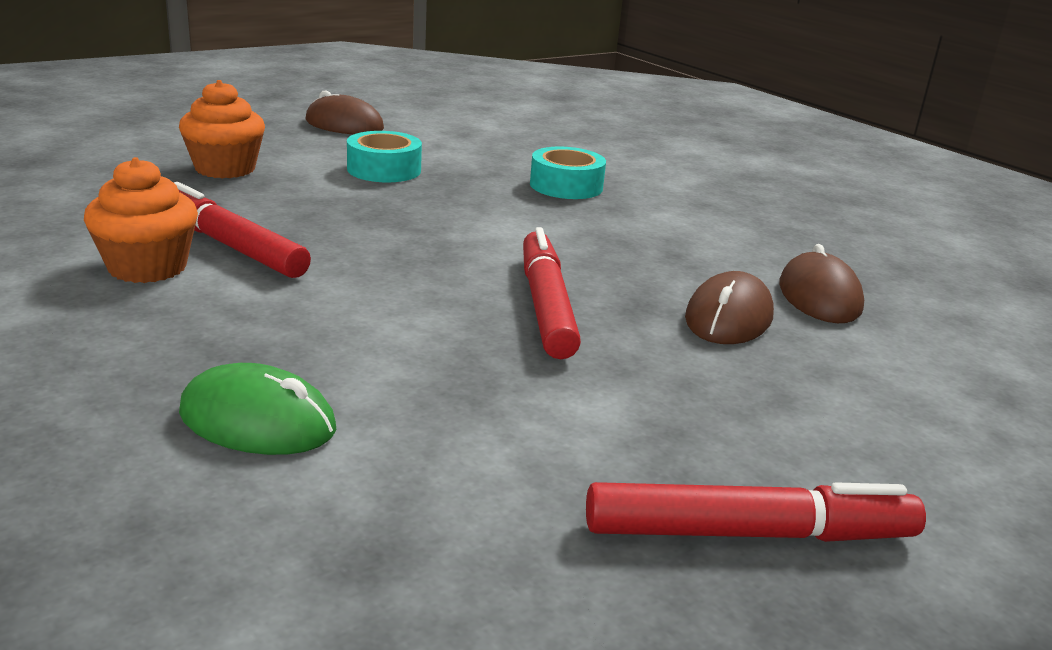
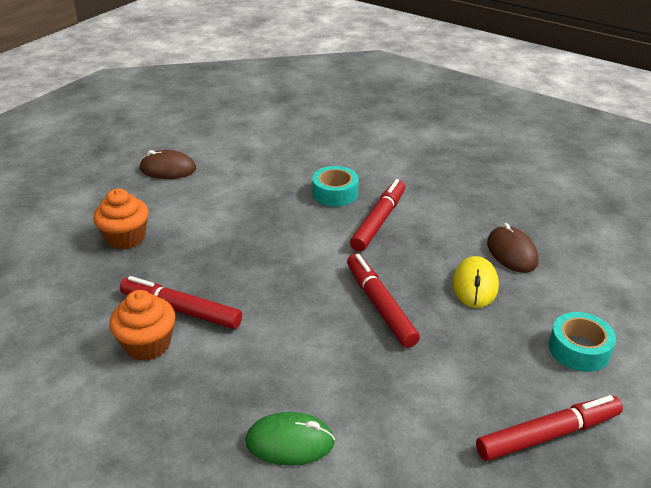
camera: 15 degrees left, 10 degrees up
turquoise tape [347,131,422,182] -> turquoise tape moved to [549,312,616,372]
brown mouse [685,271,774,344] -> yellow mouse [452,256,499,308]
none -> red marker [350,179,405,252]

